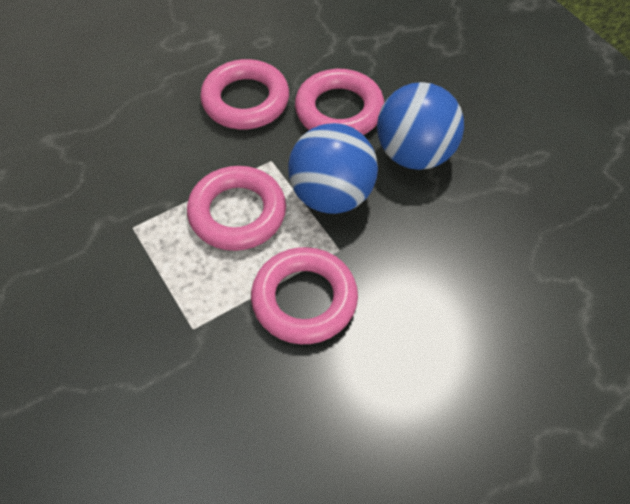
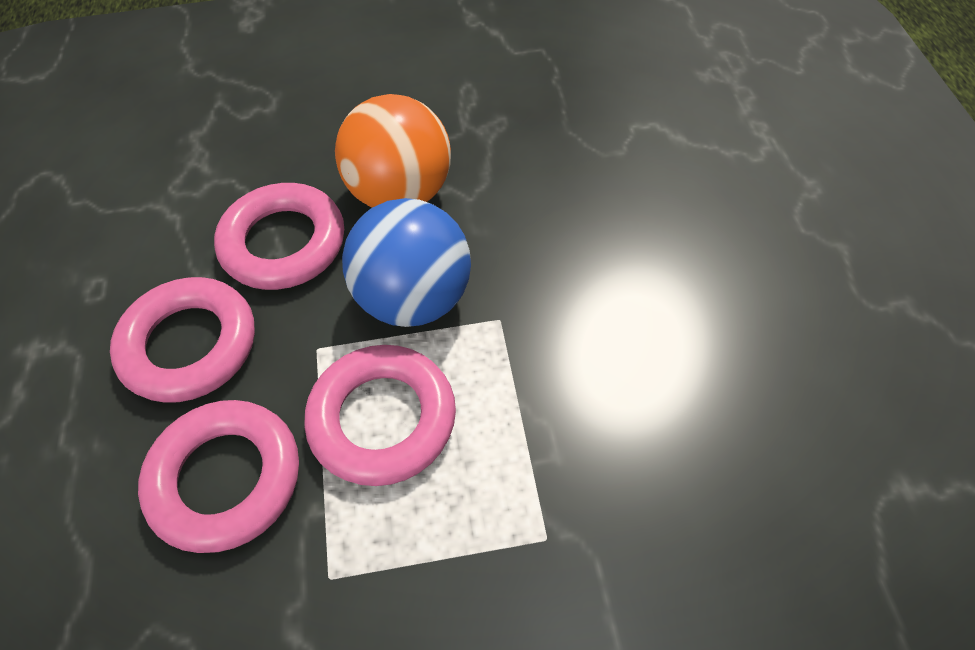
camera: 65 degrees left, 0 degrees up
pink ring [251,247,358,344] -> pink ring moved to [138,400,299,553]
blue ball [377,82,464,170] -> orange ball [335,94,451,208]

